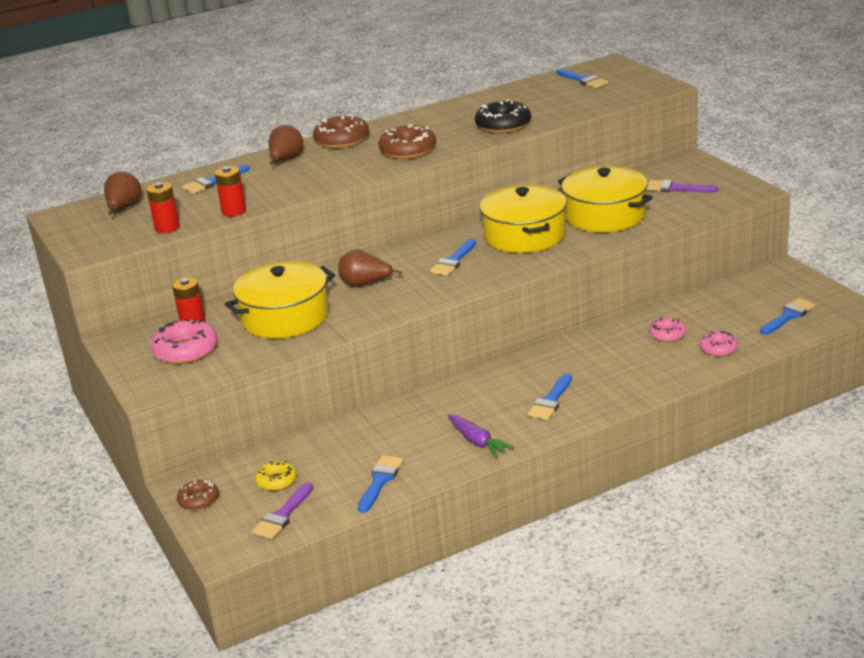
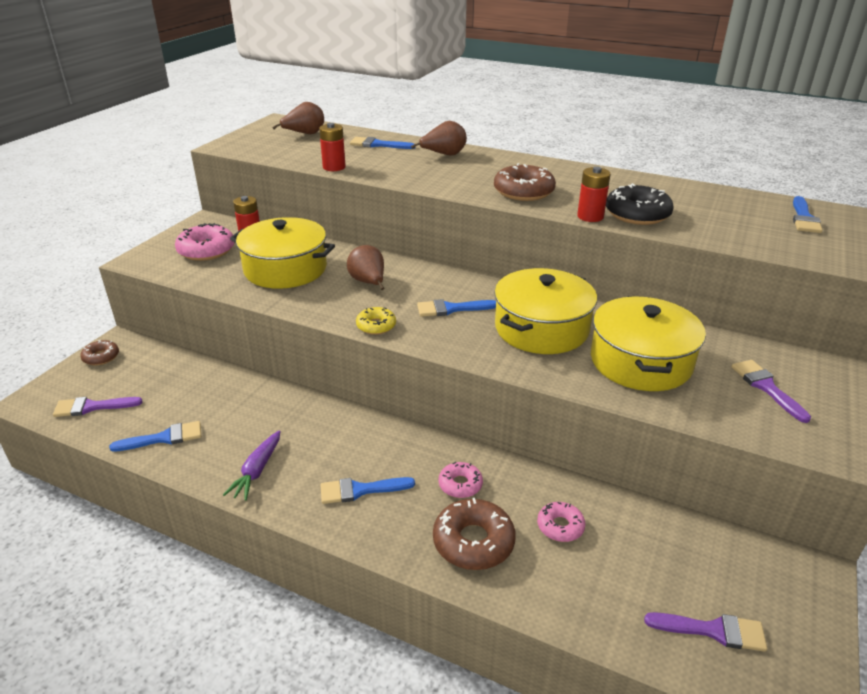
camera: 50 degrees right, 5 degrees up
red battery [146,182,180,233] -> red battery moved to [577,167,611,222]
yellow donut [255,461,297,491] -> yellow donut moved to [356,307,396,335]
brown donut [313,114,369,148] -> brown donut moved to [433,498,516,570]
pink donut [700,331,738,356] -> pink donut moved to [439,462,483,498]
blue brush [760,298,815,335] -> purple brush [644,612,767,652]

